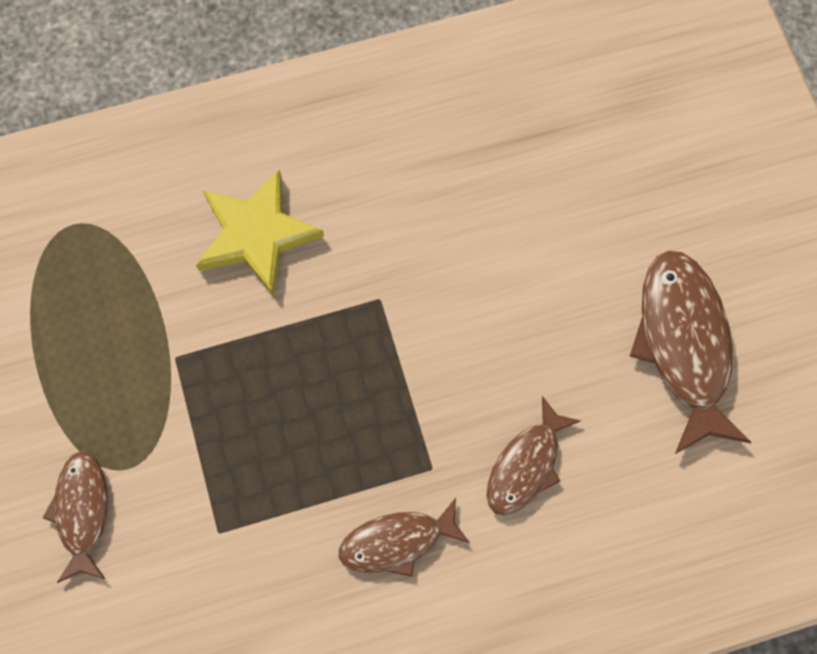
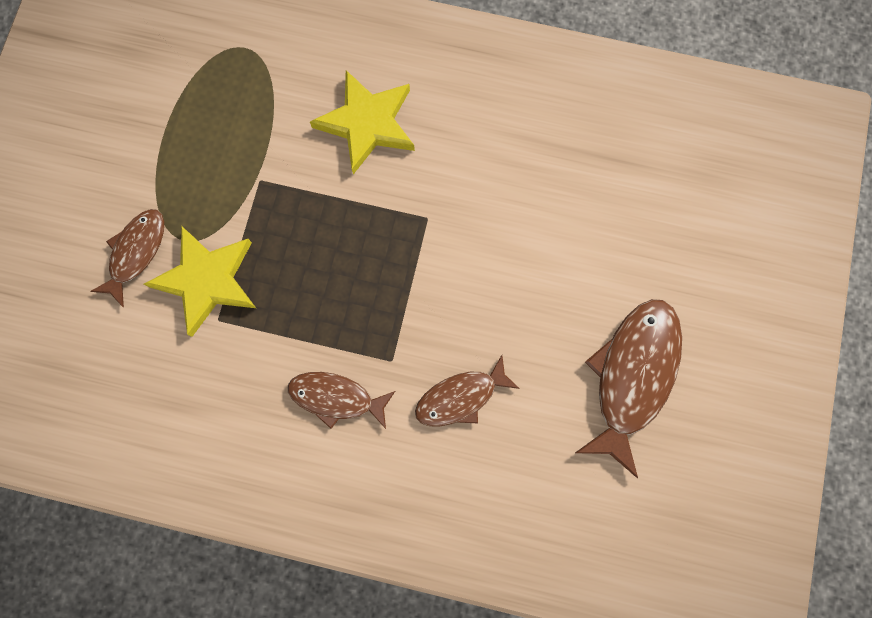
camera: 30 degrees right, 5 degrees up
none -> yellow star [144,226,256,337]

